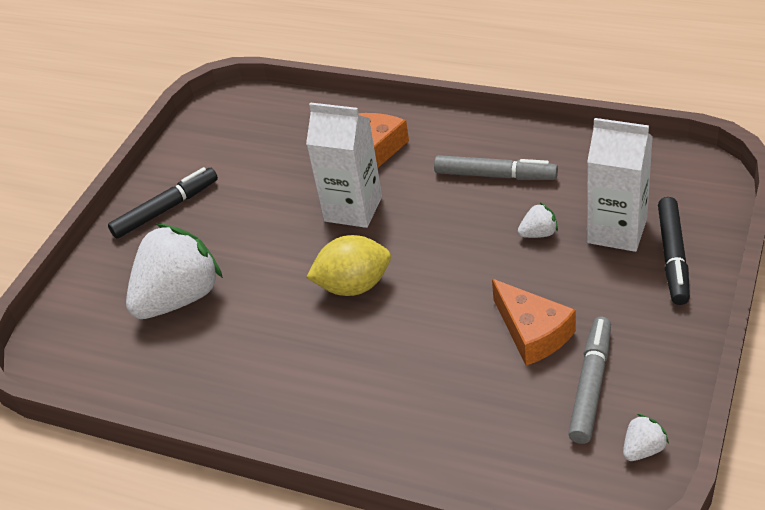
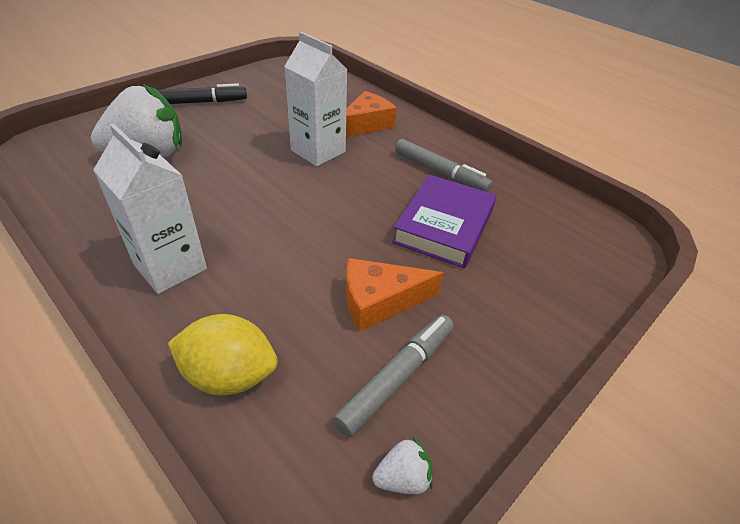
camera: 15 degrees right, 0 degrees up
yellow lemon [306,235,391,296] -> yellow lemon moved to [168,314,278,395]
orange cheese [492,279,576,366] -> orange cheese turned 90 degrees clockwise [346,258,444,332]
white strawberry [518,203,558,238] -> purple book [392,175,496,268]
white carton [587,118,653,252] -> white carton moved to [93,123,207,294]
black marker [658,197,690,305] -> none

